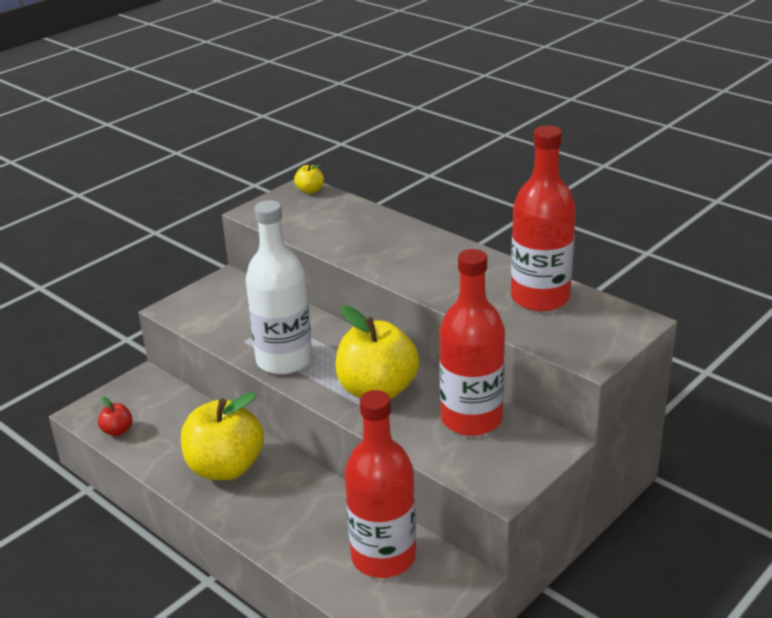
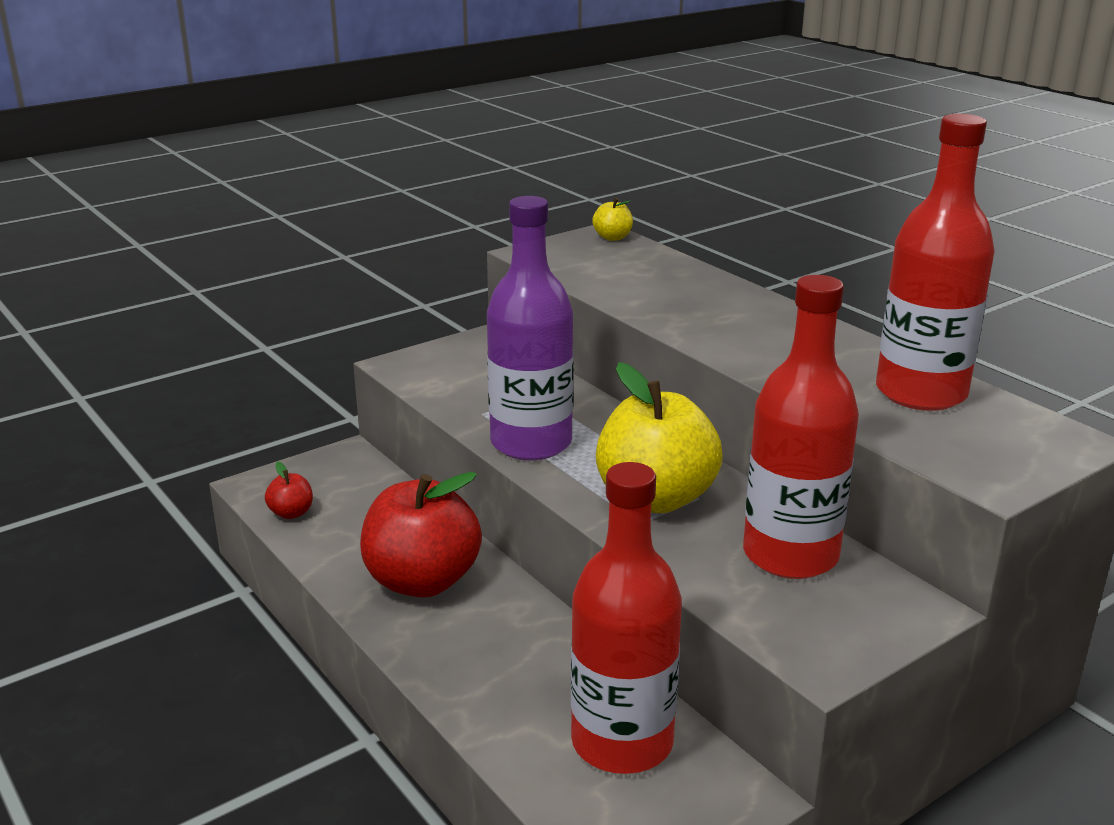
camera: 10 degrees right, 5 degrees down
yellow apple [181,392,264,480] -> red apple [360,472,482,597]
white bottle [245,200,312,375] -> purple bottle [487,196,574,460]

